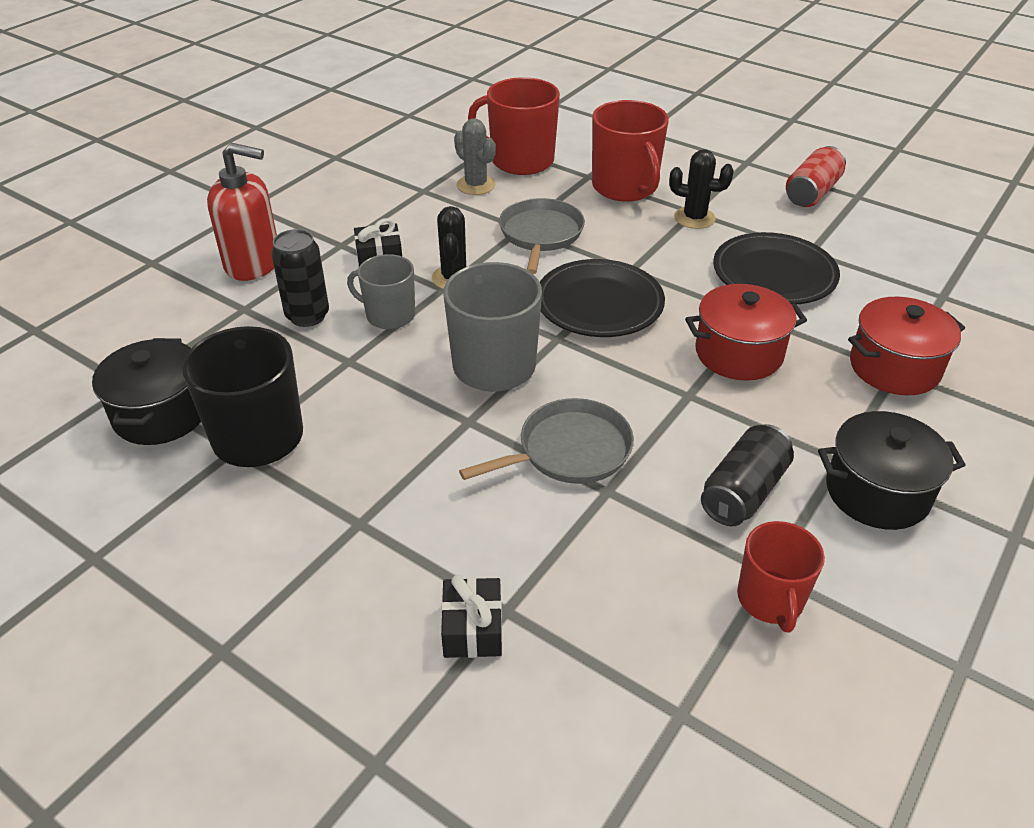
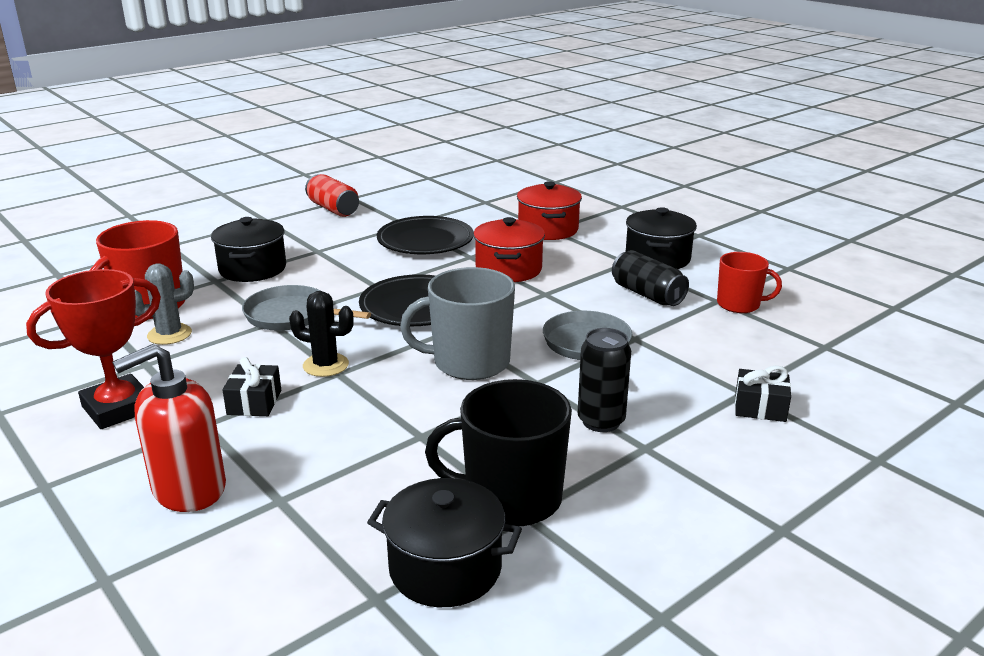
camera: 75 degrees left, 15 degrees down
red soap dispenser [207,143,277,281] -> red soap dispenser turned 150 degrees counterclockwise [112,344,226,512]
black can [271,229,329,327] -> black can moved to [578,328,631,432]
grey mug [347,254,415,329] -> none
red mug [592,100,669,202] -> black pot [211,217,286,282]
black cactus [669,149,734,229] -> none
none -> red trophy [26,269,161,429]

